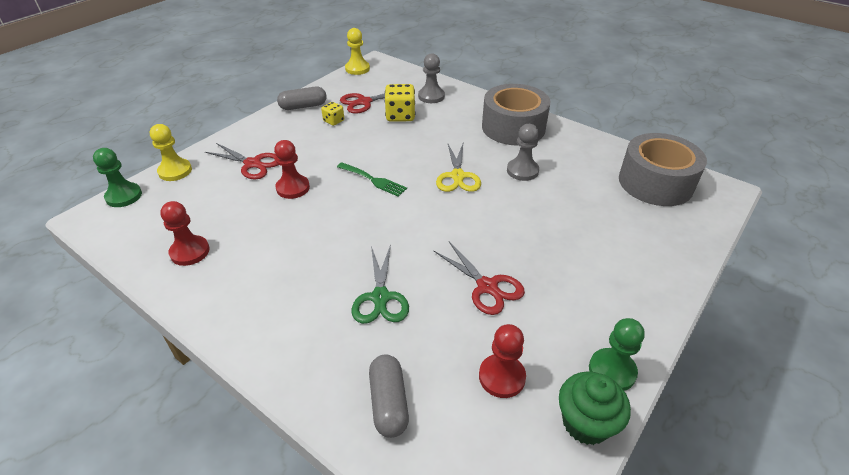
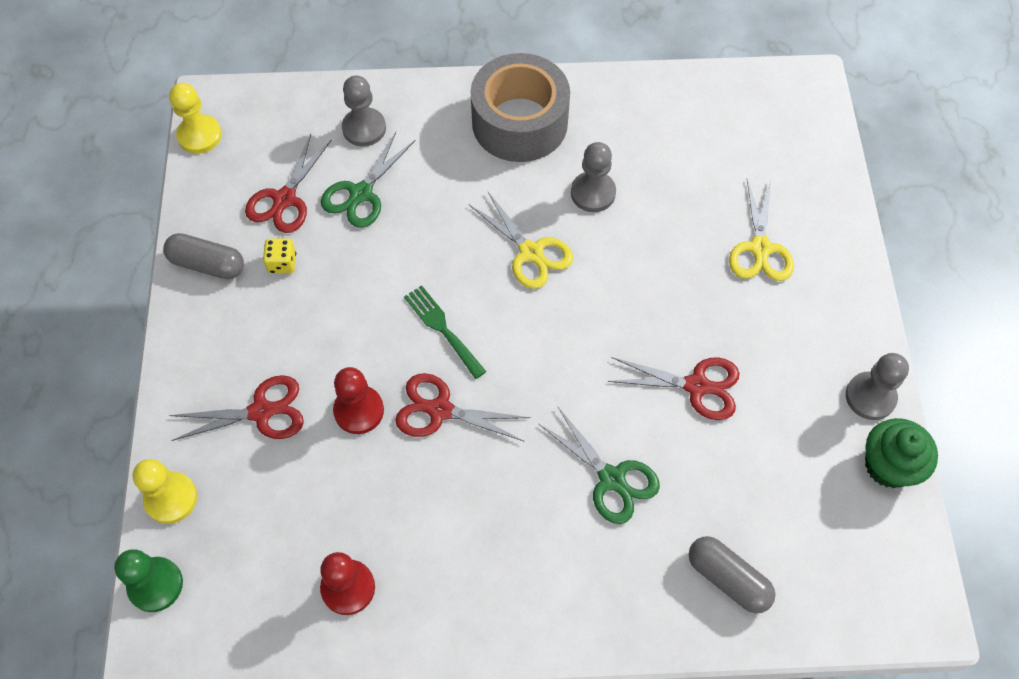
camera: 40 degrees left, 20 degrees up
grey capsule [277,86,327,110] -> grey capsule turned 75 degrees clockwise [163,233,244,279]
green fork [337,163,407,197] -> green fork turned 120 degrees counterclockwise [404,285,486,379]
yellow dice [384,84,415,122] -> green scissors [321,132,415,228]
red pawn [479,324,526,398] -> none
green pawn [589,318,645,391] -> grey pawn [846,353,909,420]
grey tape [619,133,707,206] -> none
none -> red scissors [395,373,531,441]
none -> yellow scissors [729,179,794,281]

